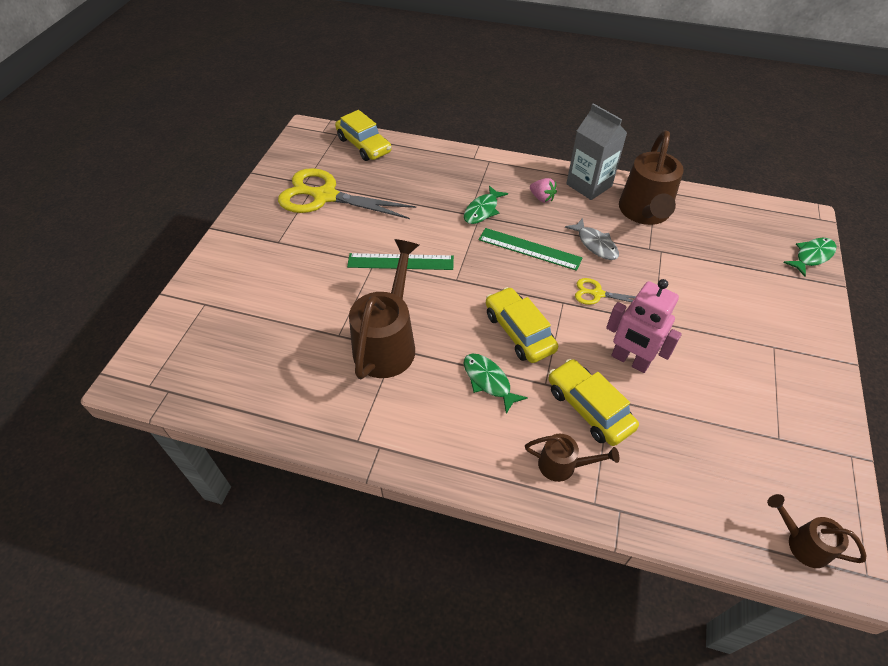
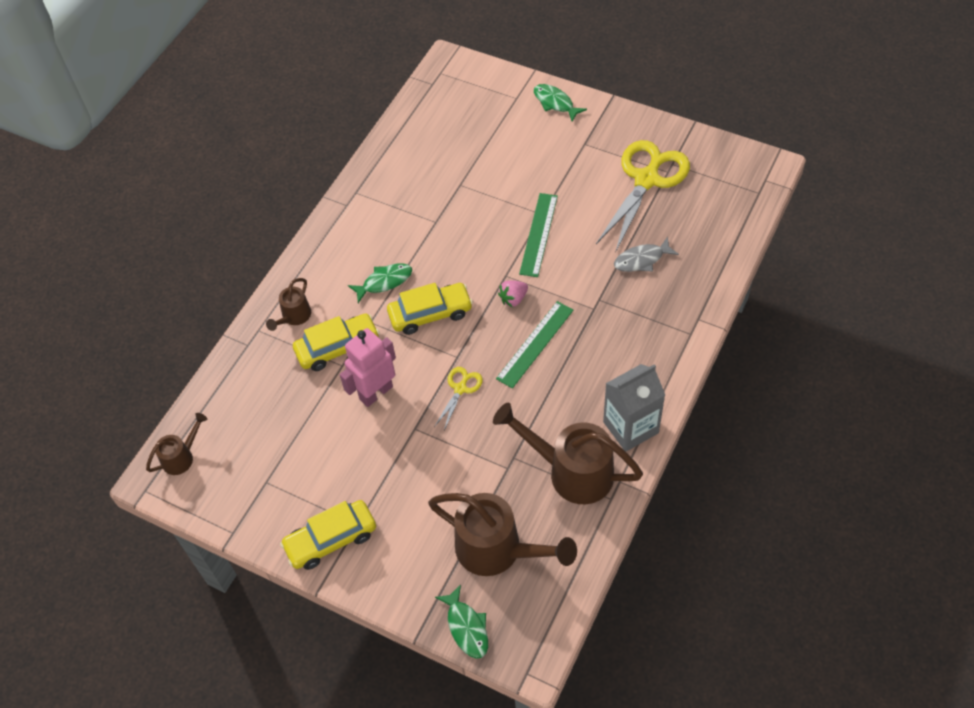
camera: 105 degrees right, 5 degrees up
yellow car [335,110,392,161] -> yellow car moved to [280,500,376,570]
brown watering can [349,239,419,379] -> brown watering can moved to [428,493,577,576]
green fish [464,185,508,224] -> green fish moved to [534,84,587,122]
pink strawberry [530,178,557,203] -> pink strawberry moved to [498,280,528,307]
grey fish [565,218,619,260] -> grey fish moved to [614,237,679,272]

